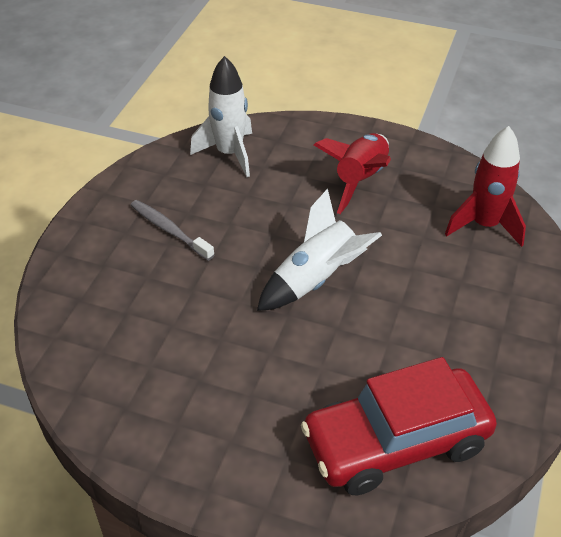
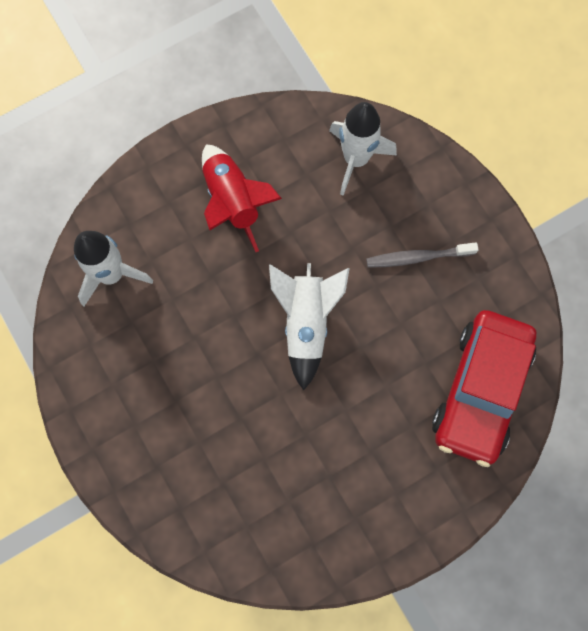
camera: 50 degrees left, 30 degrees up
grey toothbrush [130,200,215,261] -> grey toothbrush moved to [366,242,479,268]
red rocket [445,126,526,247] -> white rocket [329,102,397,196]

